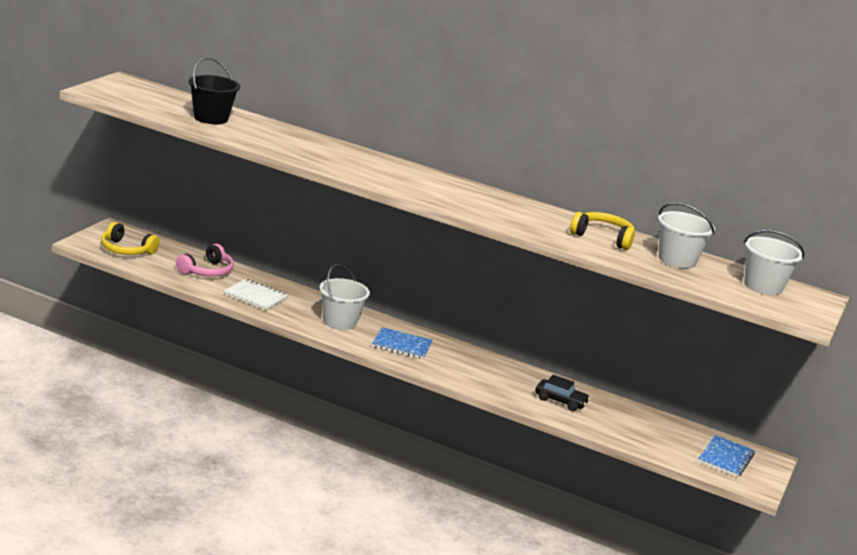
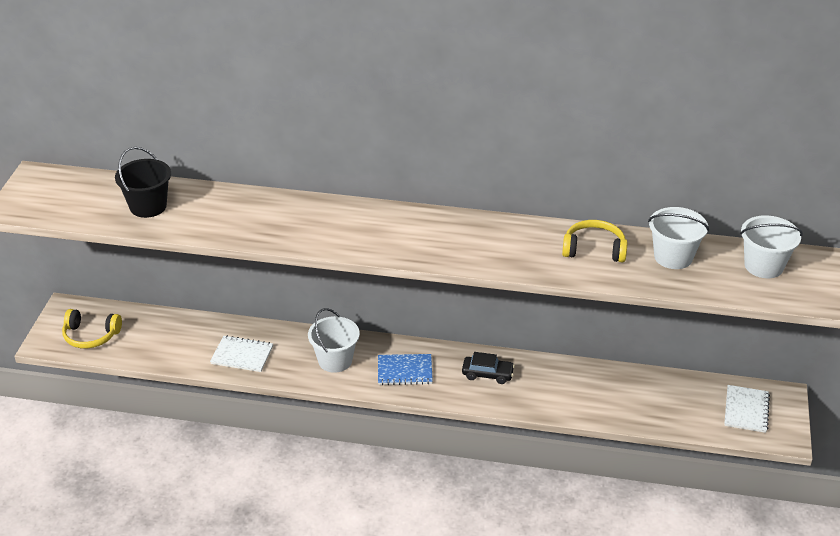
camera: 10 degrees left, 15 degrees up
pink headphones [176,243,234,277] -> none
black car [535,374,590,411] -> black car moved to [462,352,515,384]
blue notebook [698,435,755,477] -> white notebook [724,385,770,433]

